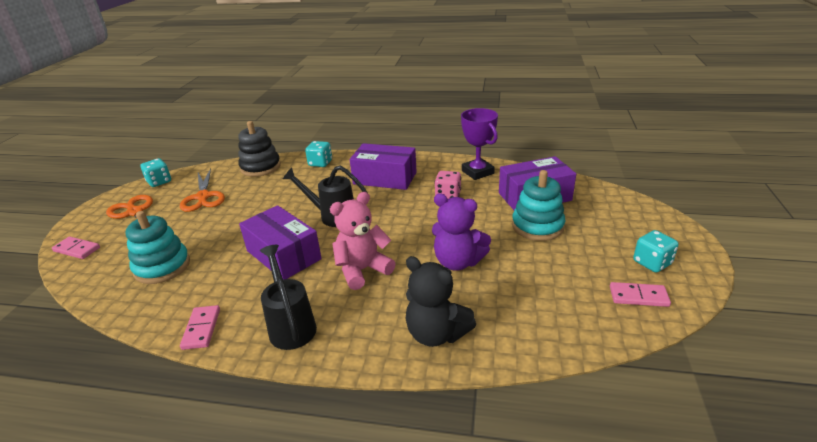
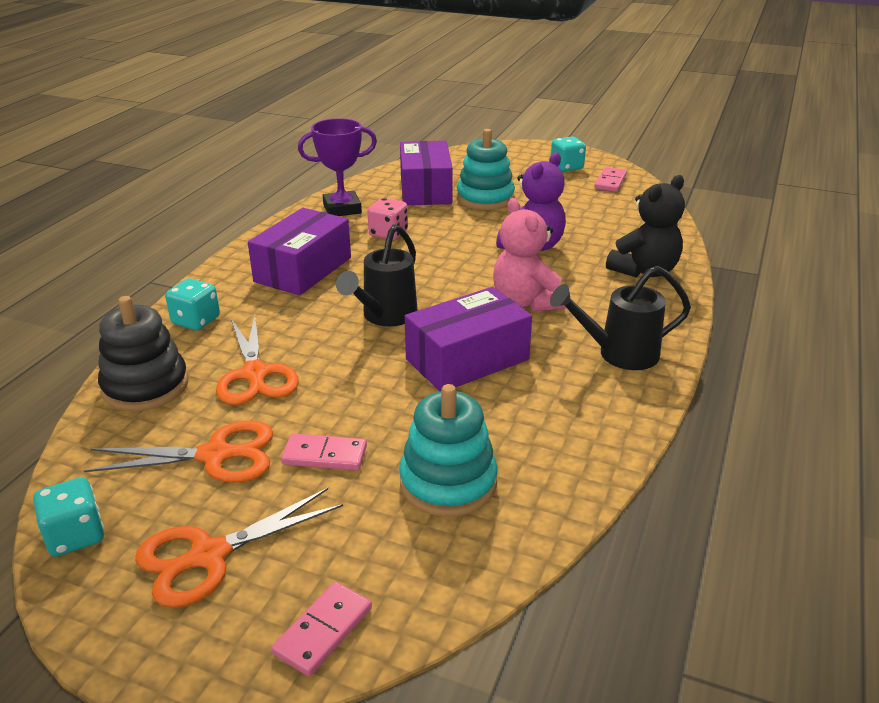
camera: 80 degrees left, 0 degrees up
pink domino [180,305,220,350] -> pink domino moved to [281,433,367,470]
none -> orange scissors [216,316,299,405]

